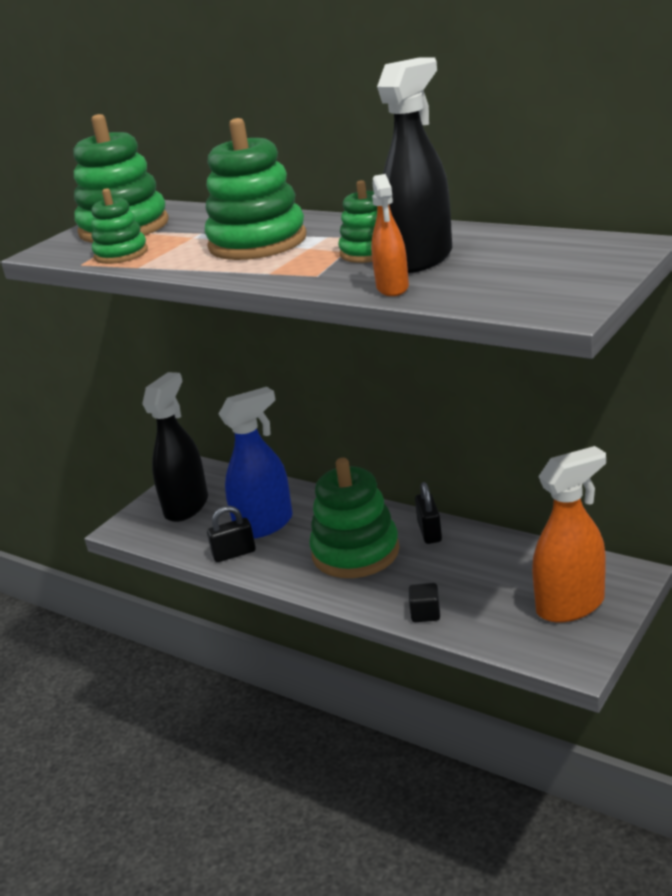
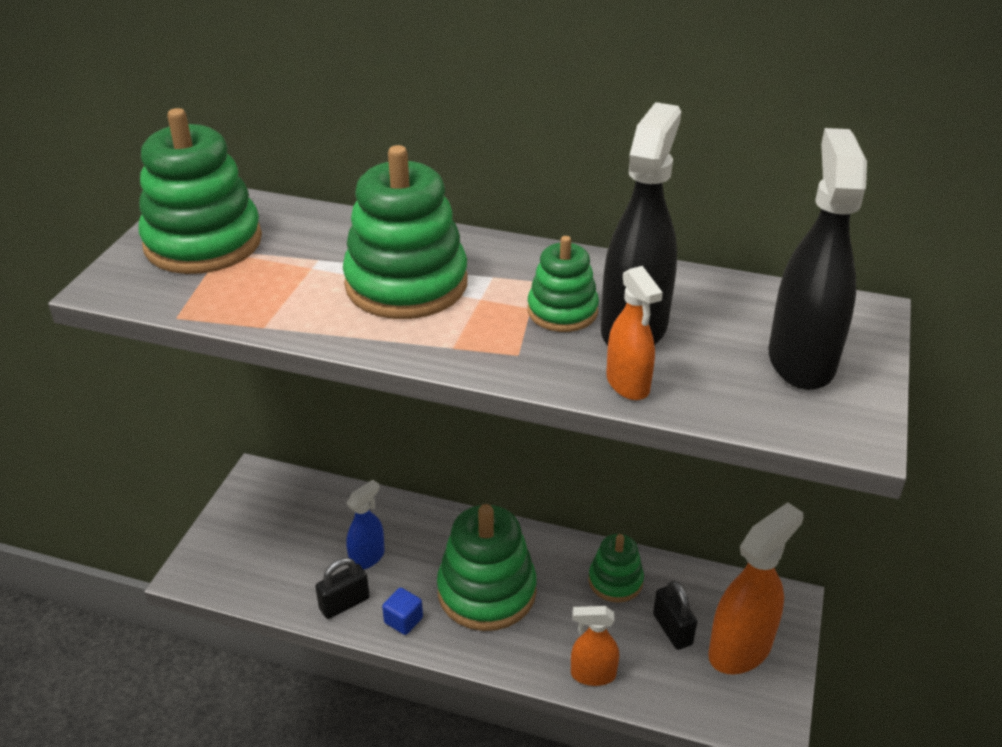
camera: 20 degrees left, 10 degrees up
green stacking toy [91,188,148,264] -> green stacking toy moved to [589,534,644,603]
black spray bottle [142,372,208,522] -> black spray bottle moved to [769,128,867,390]
blue spray bottle [219,387,293,539] -> blue spray bottle [346,480,385,570], size x0.56
black cube [409,583,440,622] -> orange spray bottle [571,606,619,686]
black padlock [415,482,442,544] -> black padlock moved to [653,580,697,650]
none -> blue cube [382,588,423,635]

